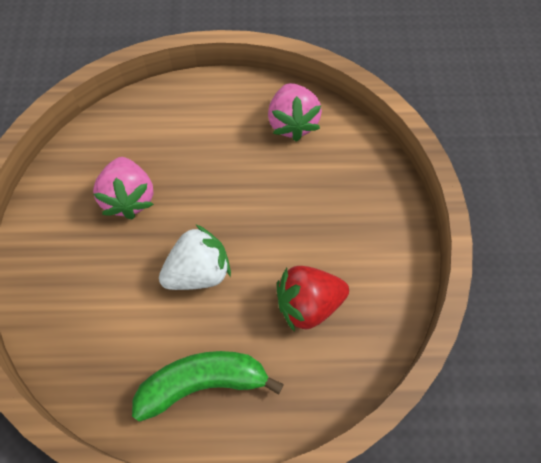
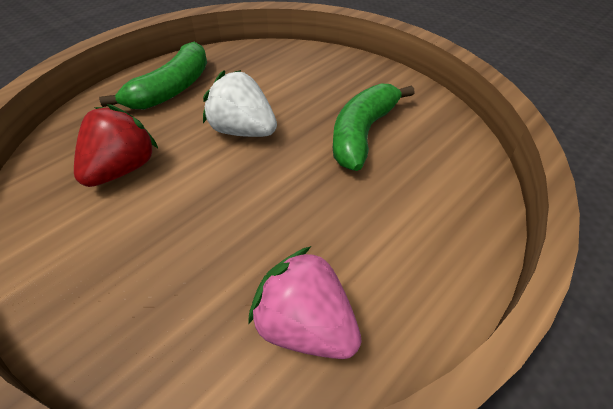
camera: 135 degrees right, 15 degrees down
pink strawberry [93,157,154,219] -> green banana [333,84,415,171]
white strawberry [159,225,231,290] -> white strawberry turned 105 degrees clockwise [203,70,277,137]

